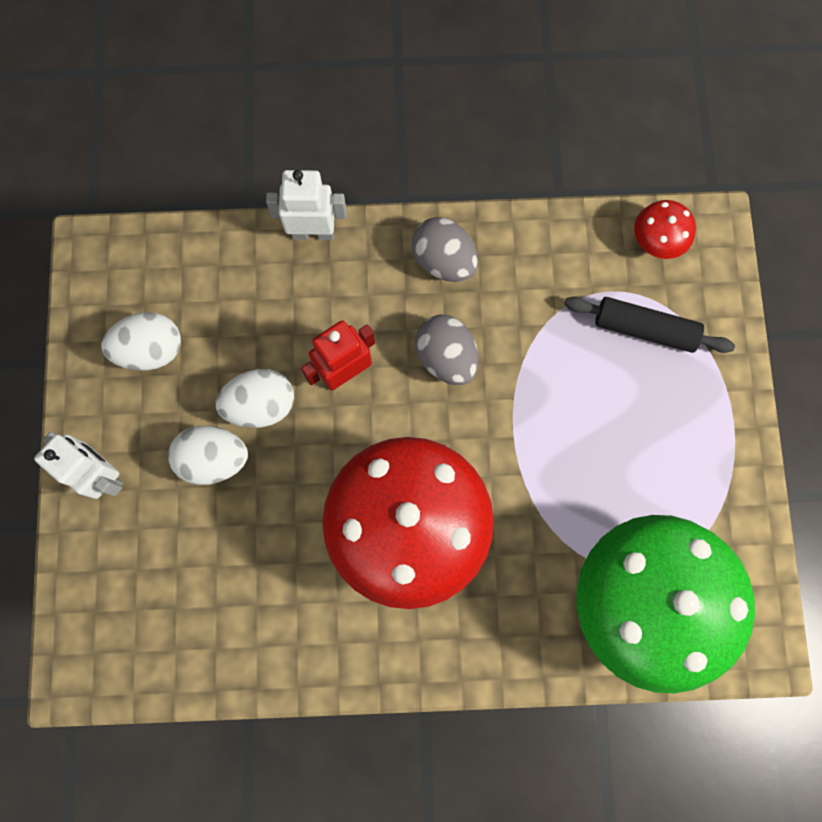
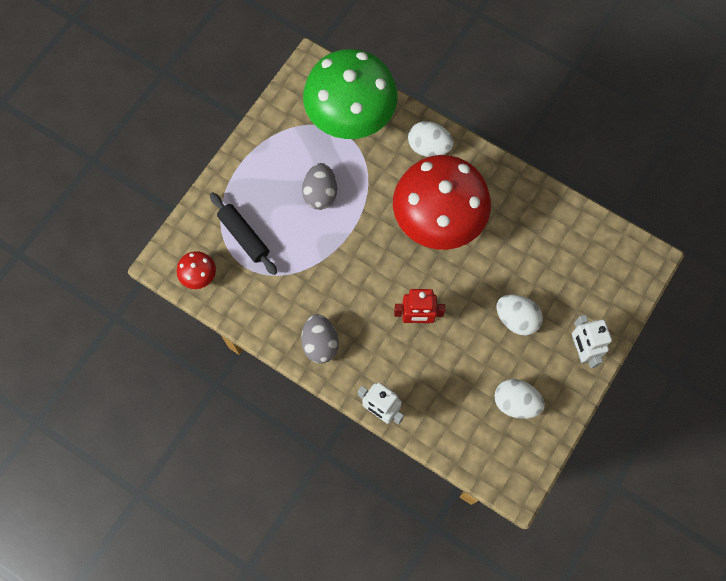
camera: 145 degrees left, 5 degrees down
white egg [216,369,294,428] -> white egg moved to [408,121,454,157]
grey egg [415,314,478,385] -> grey egg moved to [302,163,337,210]

